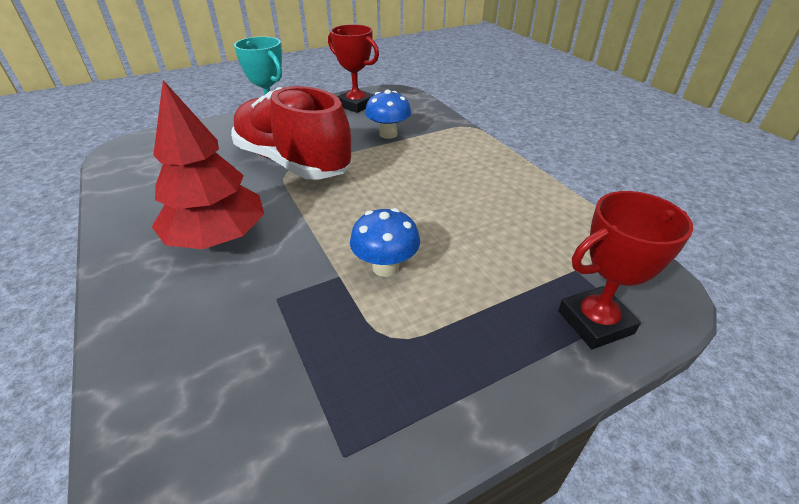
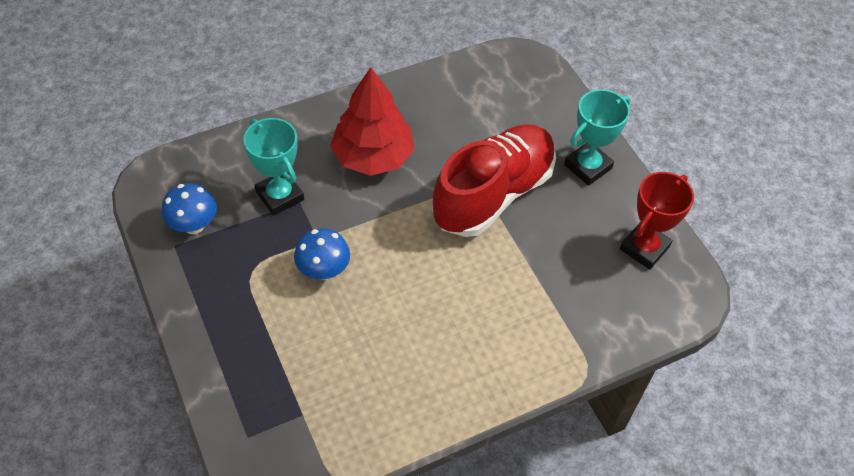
camera: 90 degrees right, 15 degrees up
blue mushroom [365,90,411,139] -> blue mushroom moved to [161,183,217,234]
red trophy [558,191,693,349] -> none
none -> turquoise trophy [244,118,304,216]

